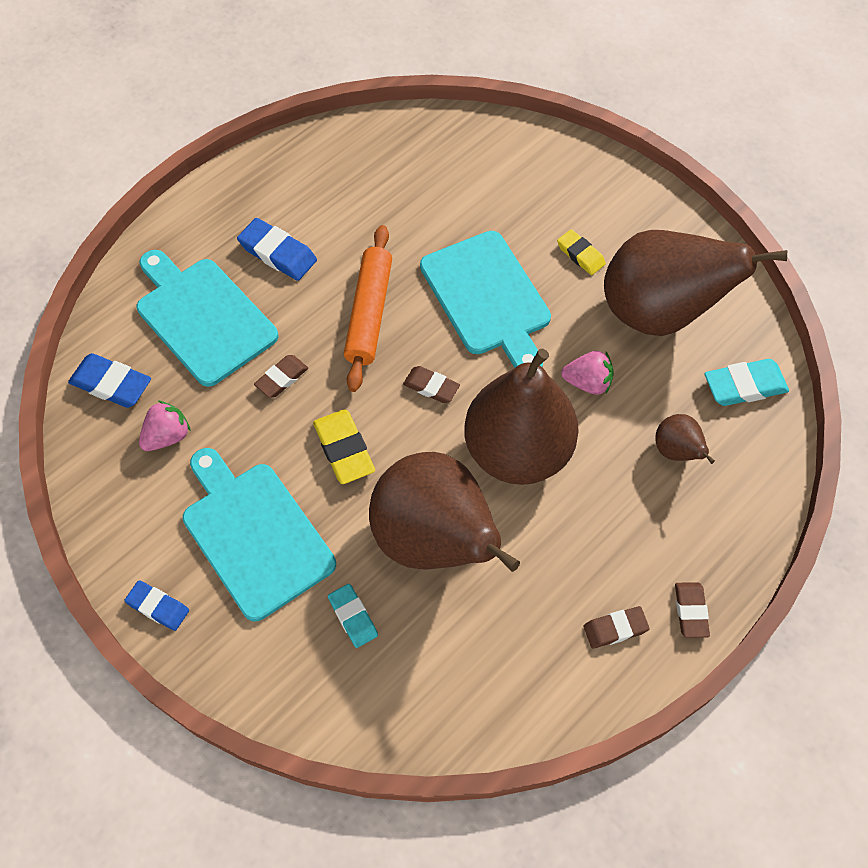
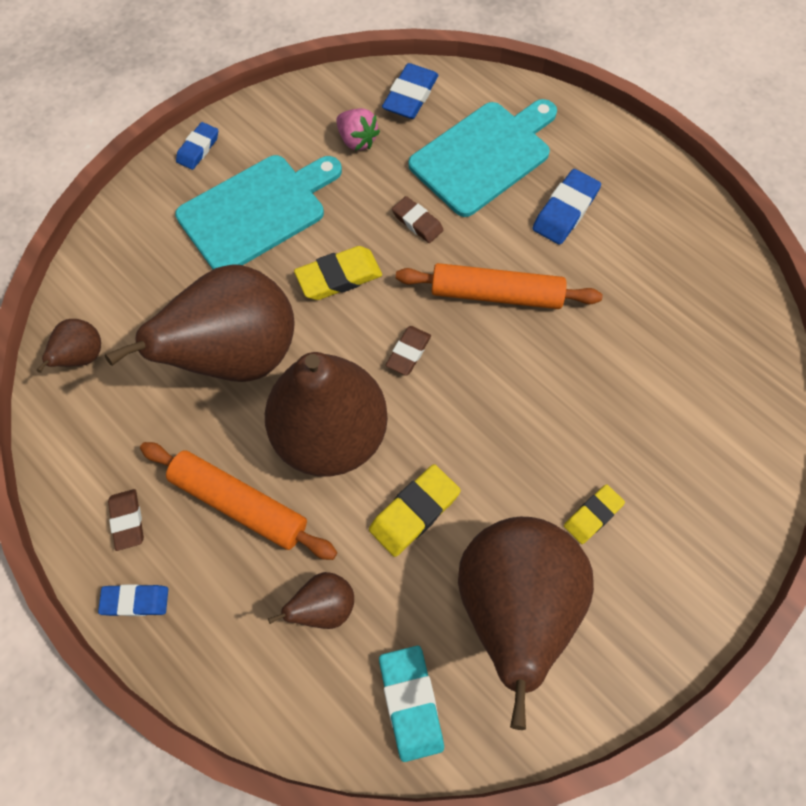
camera: 90 degrees right, 5 degrees up
turquoise eraser [328,584,378,648] -> none
turquoise cutting board [420,231,551,368] -> none
pink strawberry [561,351,614,395] -> yellow eraser [369,464,461,557]
brown eraser [675,582,710,638] -> blue eraser [98,584,168,616]
none -> brown pear [37,319,101,373]
none -> orange rolling pin [140,442,337,560]

